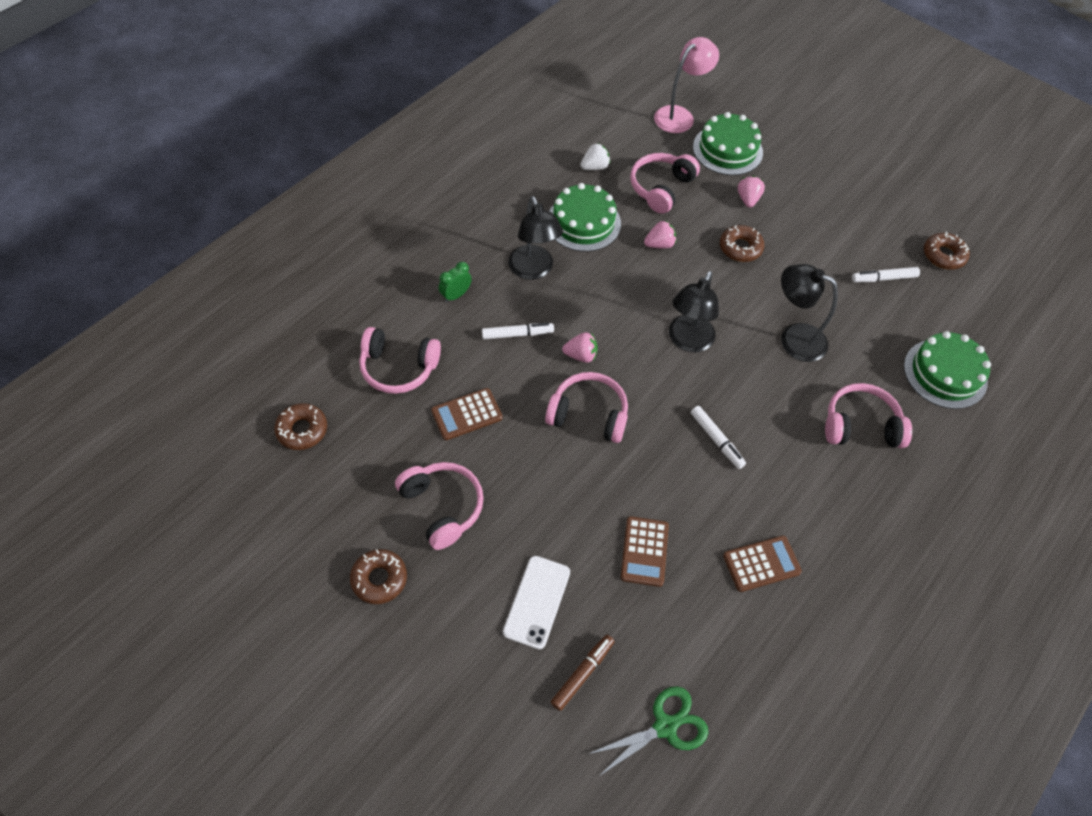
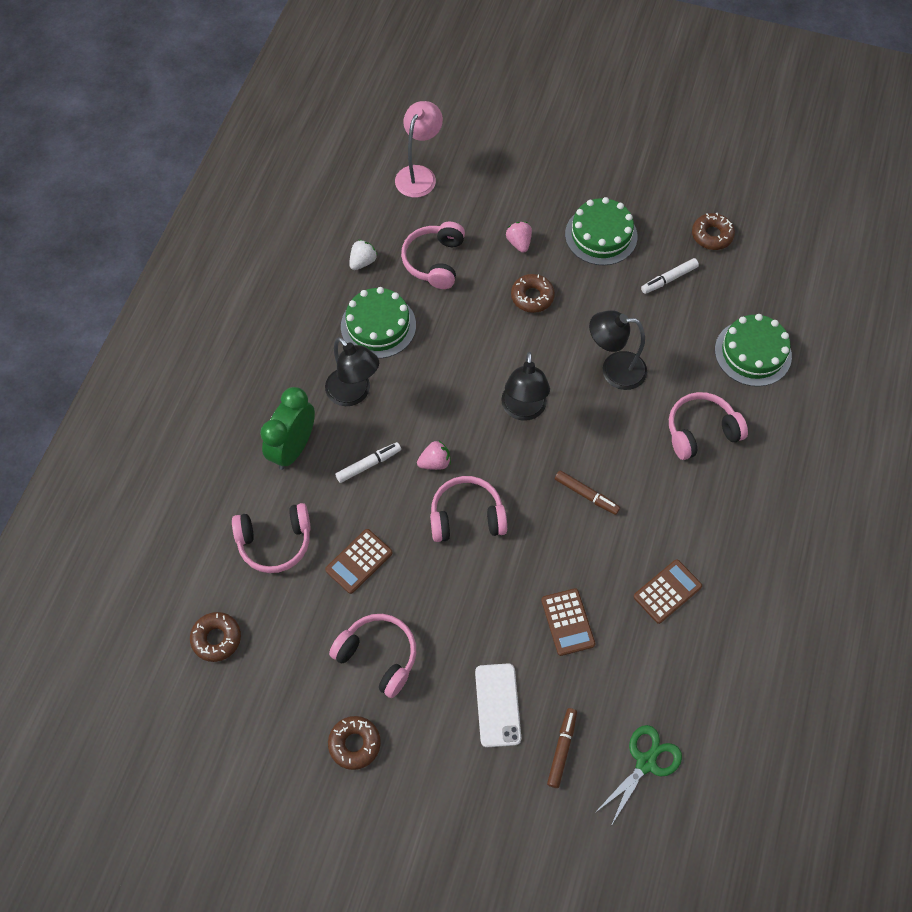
camera: 20 degrees left, 5 degrees up
green clock [439,262,472,302] -> green clock [260,387,315,470], size x1.96
pink strawberry [644,220,676,249] -> none
white marker [691,406,746,469] -> brown marker [555,470,620,515]
green cake [693,112,763,175] -> green cake moved to [565,197,637,265]

